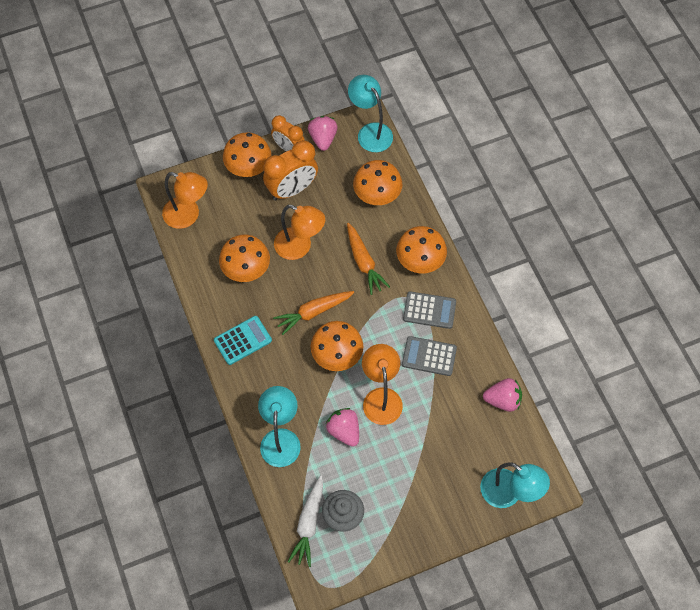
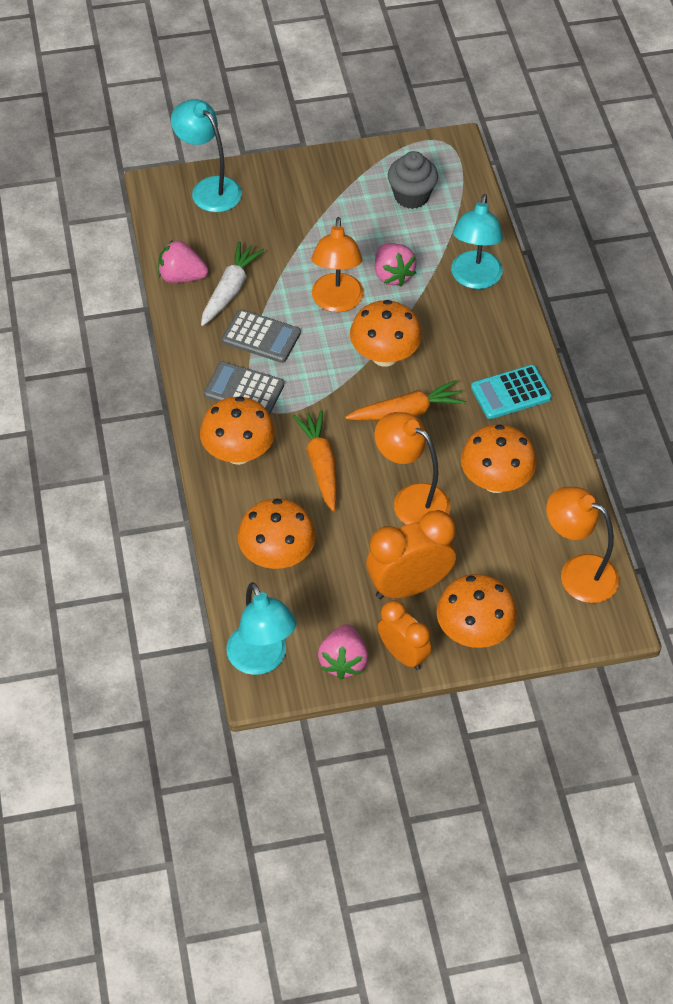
camera: 170 degrees left, 10 degrees down
white carrot [288,475,323,567] -> white carrot moved to [201,241,265,326]

